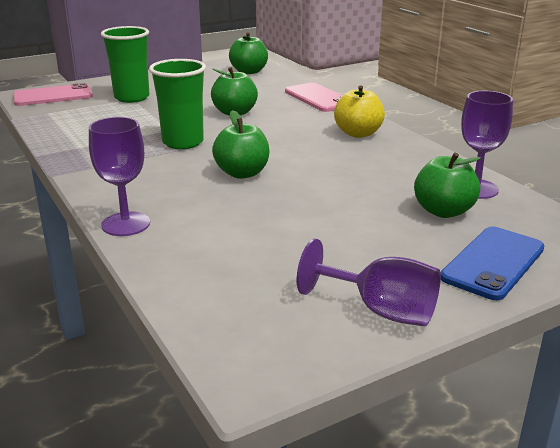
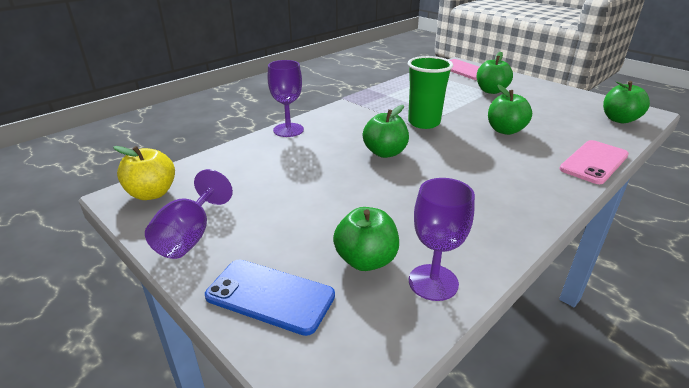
camera: 75 degrees right, 5 degrees up
green cup [101,26,149,103] -> green apple [477,52,513,94]
yellow apple [334,85,385,138] -> yellow apple moved to [113,146,175,200]

